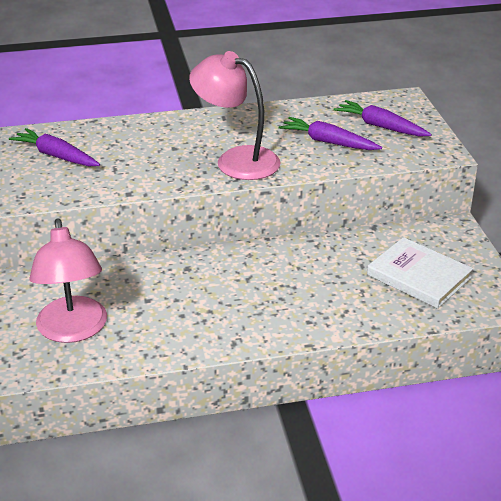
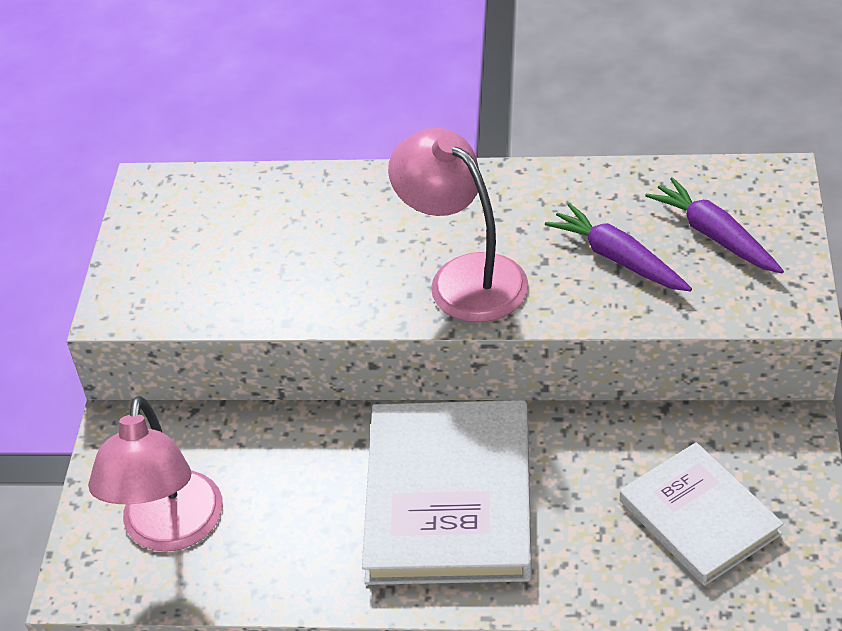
camera: 20 degrees right, 10 degrees up
purple carrot [9,128,100,166] -> none
none -> white book [362,400,532,585]

